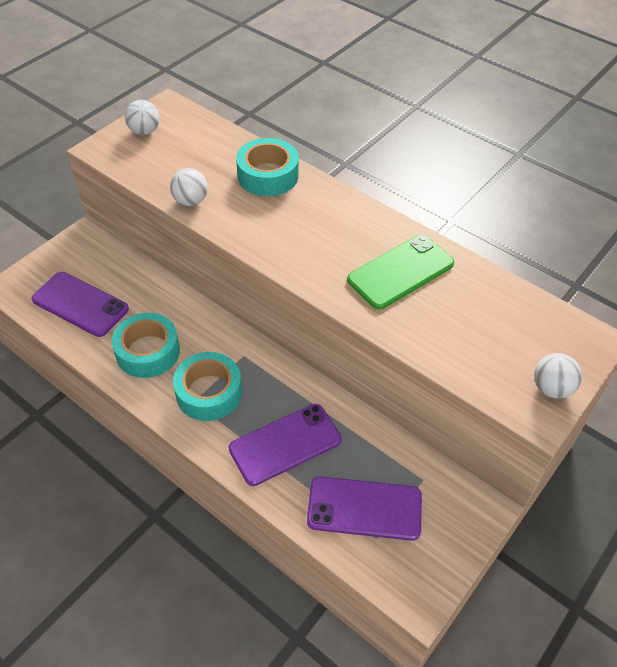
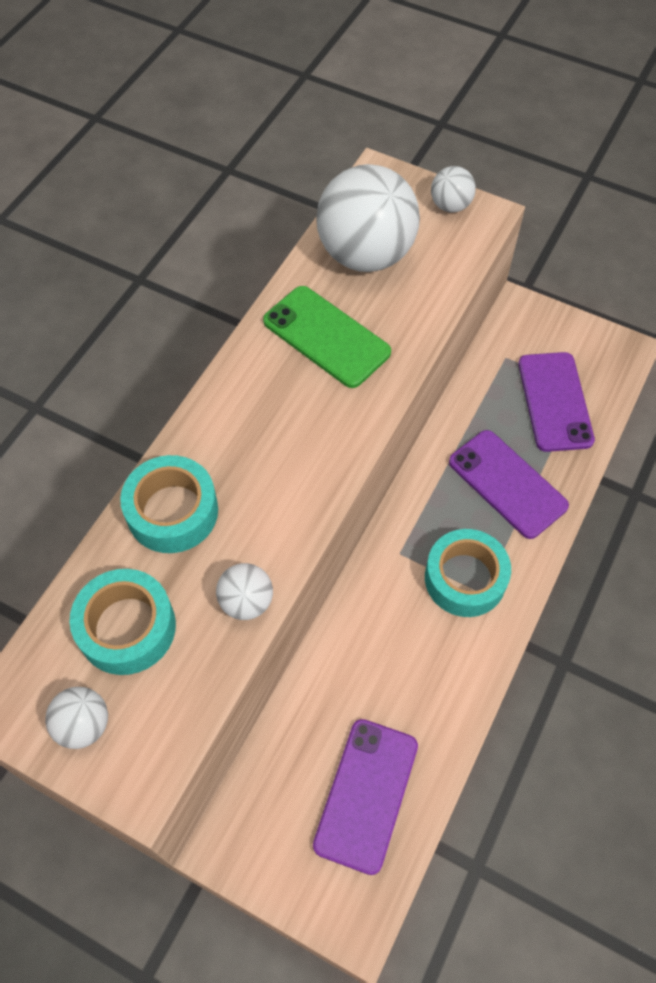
camera: 100 degrees left, 10 degrees up
turquoise tape [112,313,180,378] -> turquoise tape moved to [70,569,176,675]
none -> white ball [316,164,420,272]

